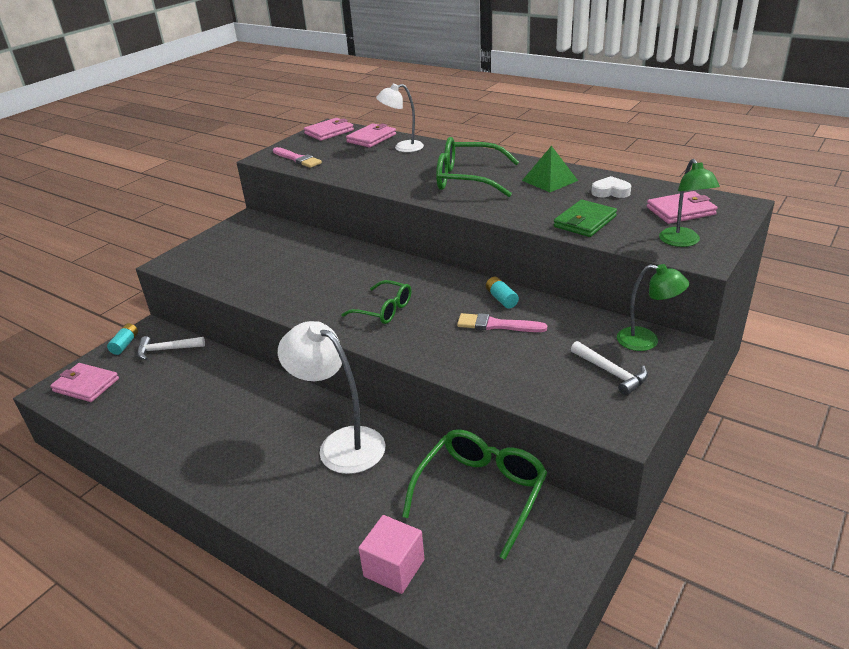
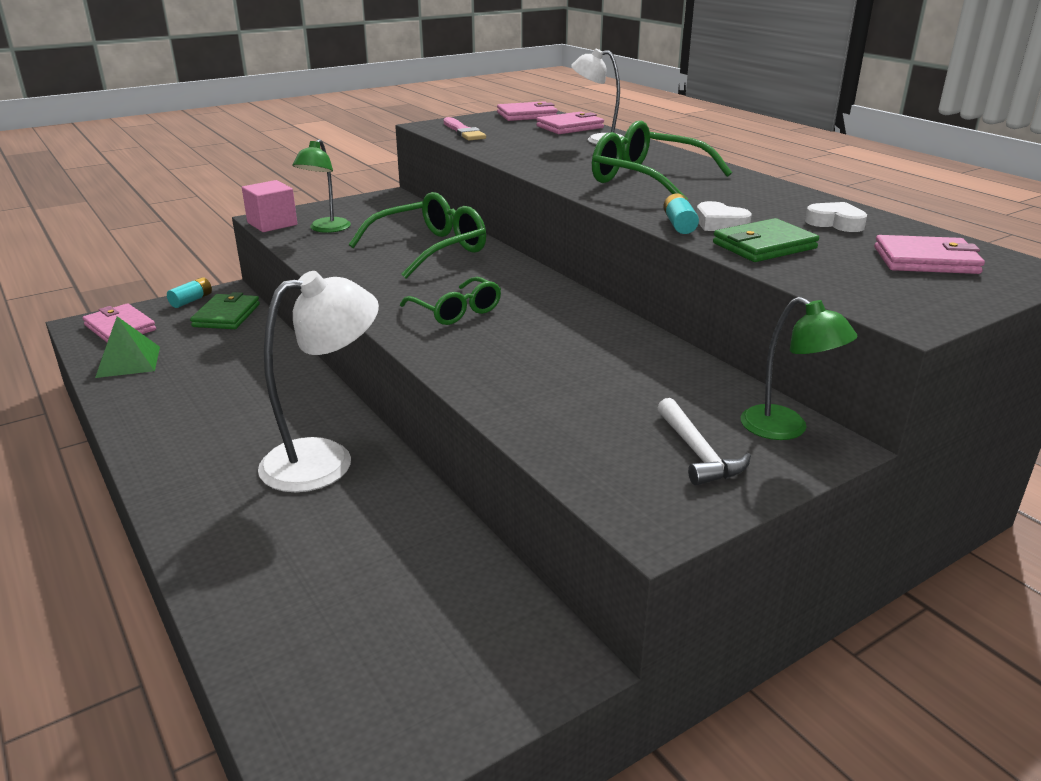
camera: 20 degrees right, 5 degrees down
white hammer [137,336,205,360] -> green wallet [190,292,260,329]
white lamp [278,321,385,474] -> white lamp turned 90 degrees clockwise [258,271,379,492]
pink cube [359,515,424,594] -> pink cube moved to [242,180,297,232]
green glasses [402,429,547,560] -> green glasses moved to [349,192,486,279]
pink brush [457,313,547,332] -> none
turquoise battery [486,277,519,309] -> turquoise battery moved to [663,193,699,234]
green pyramid [522,146,578,192] -> green pyramid moved to [95,316,160,378]
green lamp [659,159,720,247] -> green lamp moved to [292,139,351,233]
none -> white heart [697,201,752,231]

